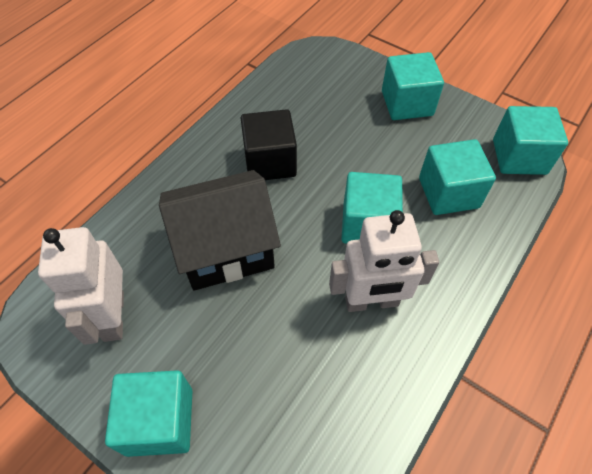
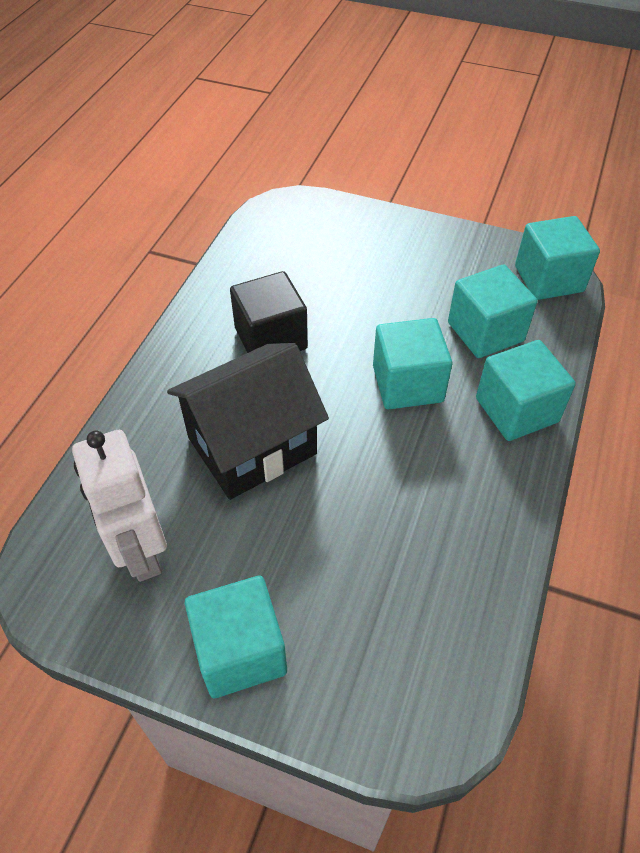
camera: 15 degrees left, 5 degrees down
white robot [329,210,439,312] -> none
turquoise cube [382,52,444,120] -> turquoise cube moved to [476,340,576,441]

